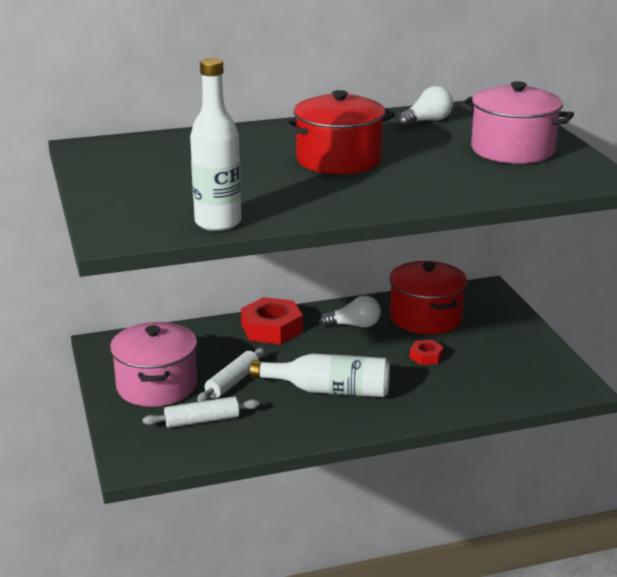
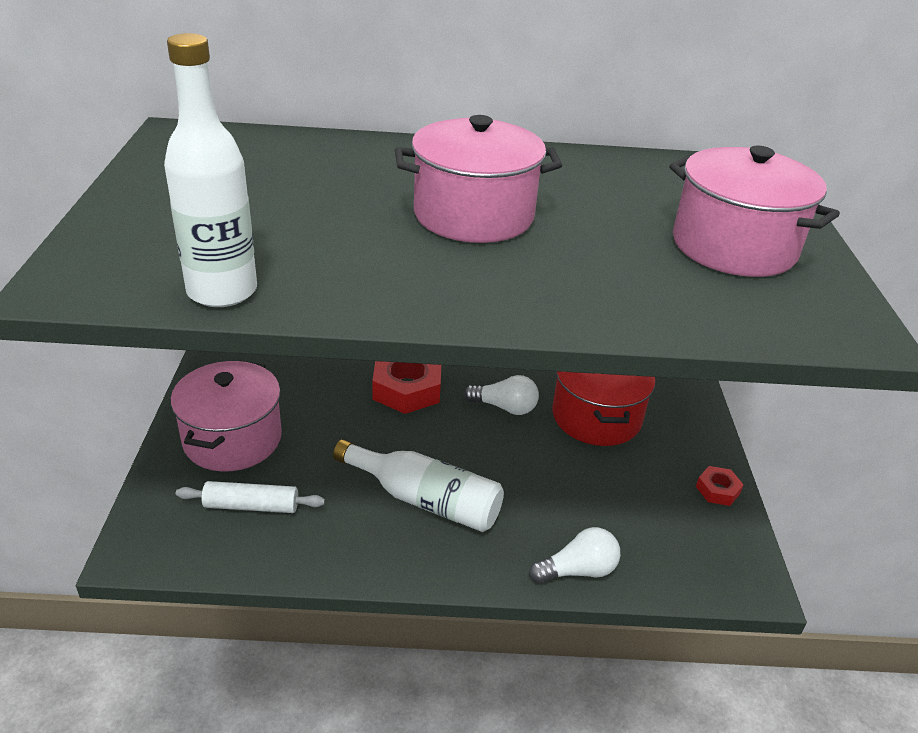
camera: 15 degrees right, 10 degrees up
white rolling pin [197,348,265,402] -> none
red pot [283,90,395,174] -> pink pot [395,115,562,243]
white light bulb [397,86,453,127] -> white light bulb moved to [529,527,620,583]
red nut [410,340,444,365] -> red nut moved to [696,466,744,506]

